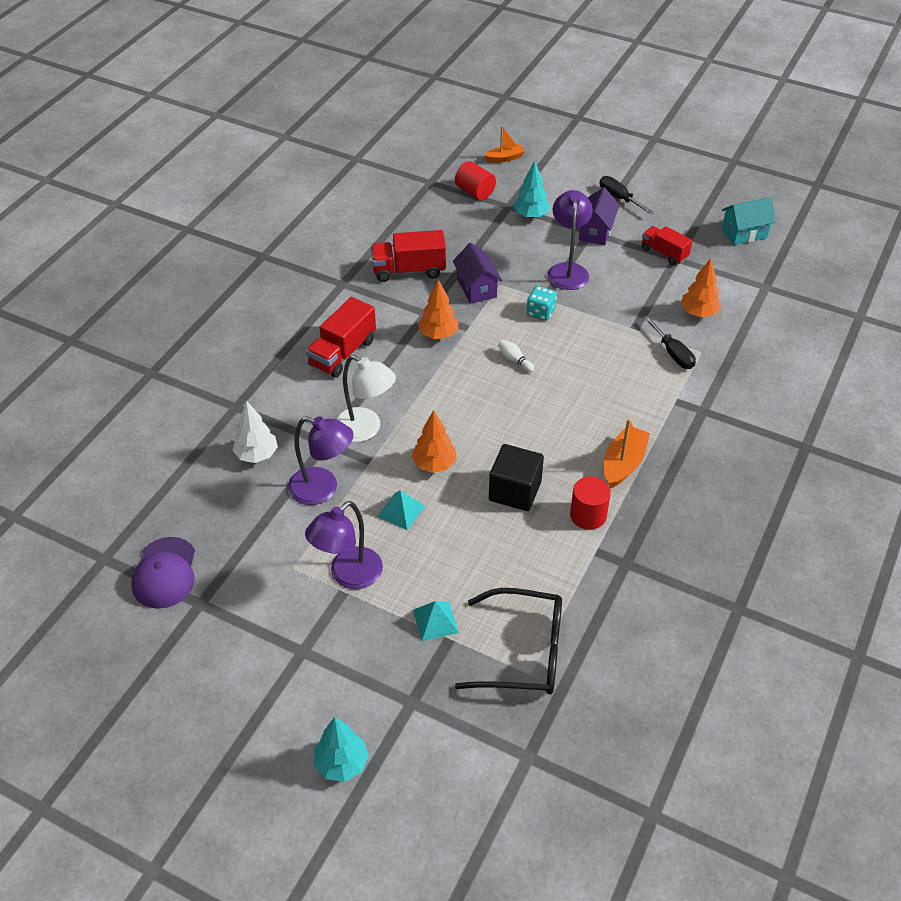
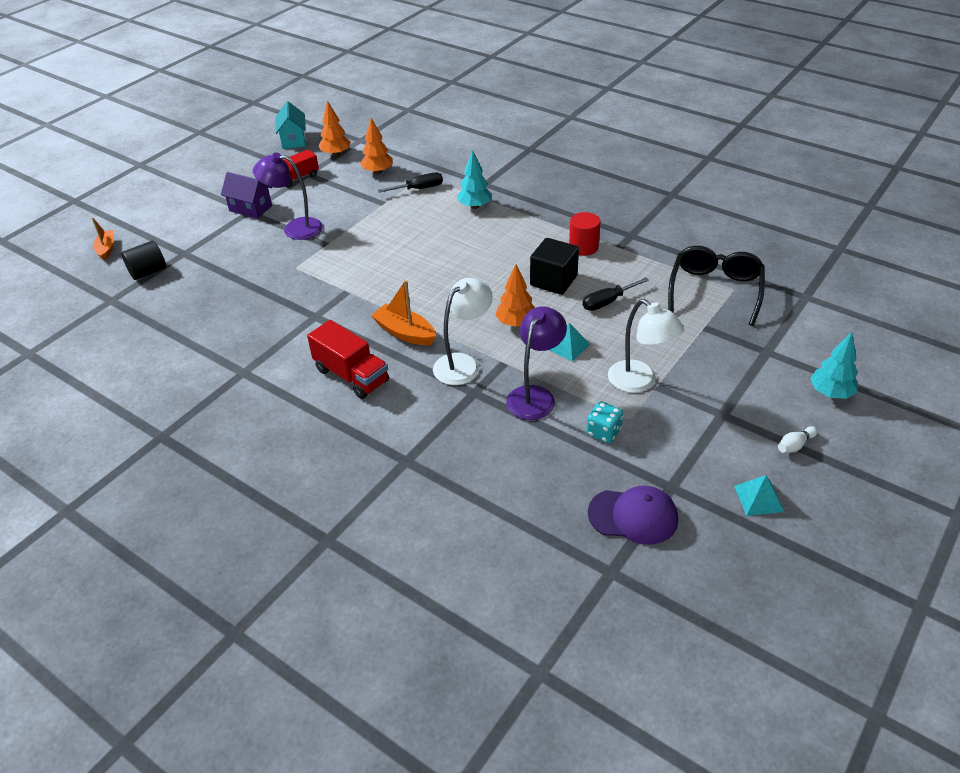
camera: 80 degrees left, 5 degrees down
white tree [233,400,278,463] -> none
purple lamp [305,501,383,589] -> white lamp [608,299,684,393]
red truck [371,230,446,282] -> none
turquoise pyramid [413,601,459,641] -> turquoise pyramid moved to [734,475,784,516]
orange tree [418,280,459,339] -> orange tree moved to [318,101,351,156]
purple house [453,243,502,304] -> none
red cylinder [455,161,496,200] -> black cylinder [121,241,166,280]
white bowling pin [498,340,534,372] -> white bowling pin moved to [778,426,818,453]
turquoise tree [513,161,550,219] -> turquoise tree moved to [457,150,492,209]
turquoise dice [527,286,557,321] -> turquoise dice moved to [586,401,623,443]
black screwdriver [600,176,654,214] -> black screwdriver moved to [583,277,649,311]
orange boat [604,419,650,488] -> orange boat moved to [371,280,436,345]

